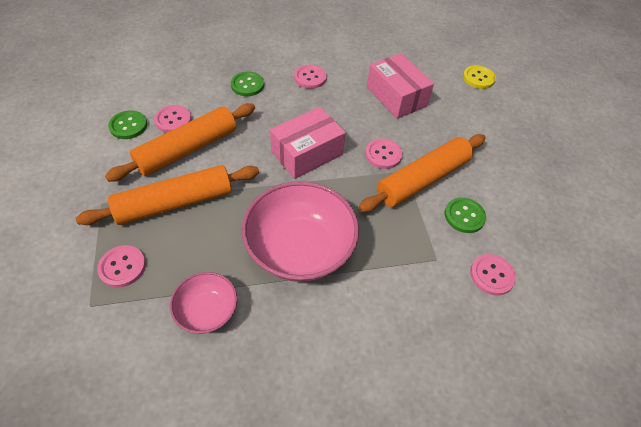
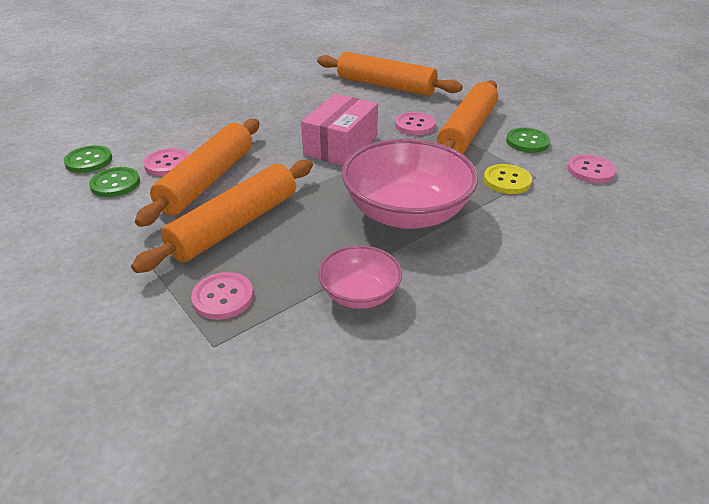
camera: 25 degrees left, 15 degrees down
green button [231,71,264,96] -> green button moved to [64,145,112,173]
pink button [294,65,327,89] -> none
pink box [367,53,434,119] -> orange rolling pin [317,52,463,96]
yellow button [463,65,496,89] -> yellow button moved to [484,164,532,194]

